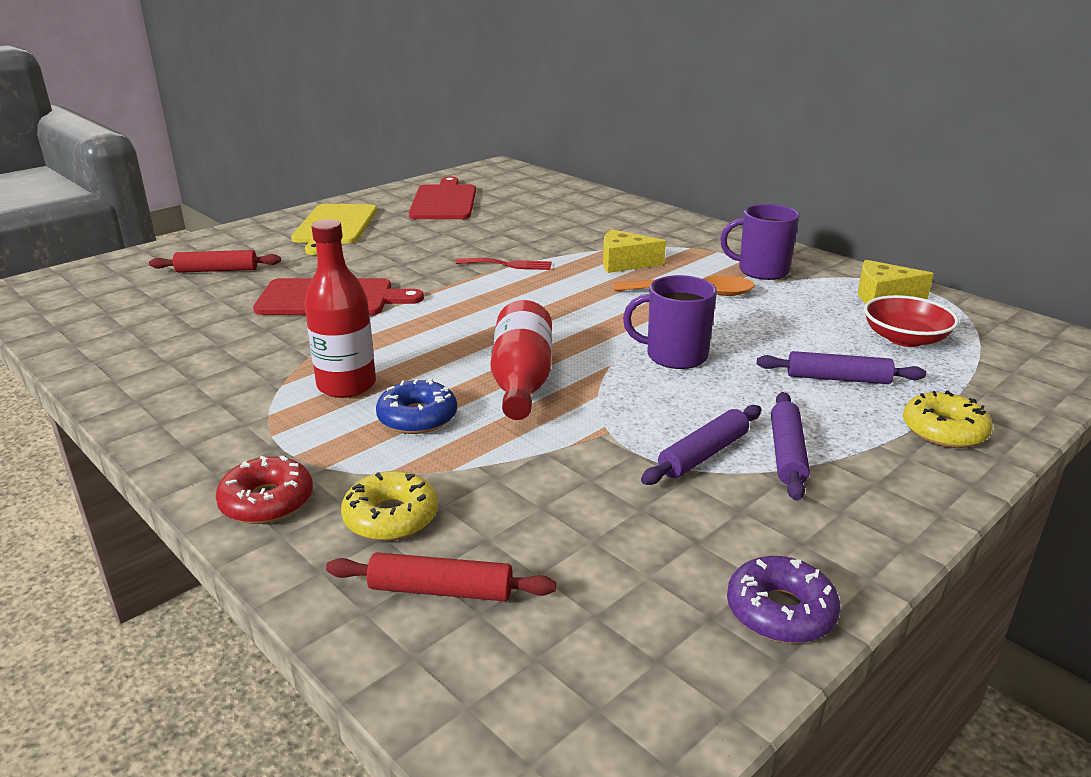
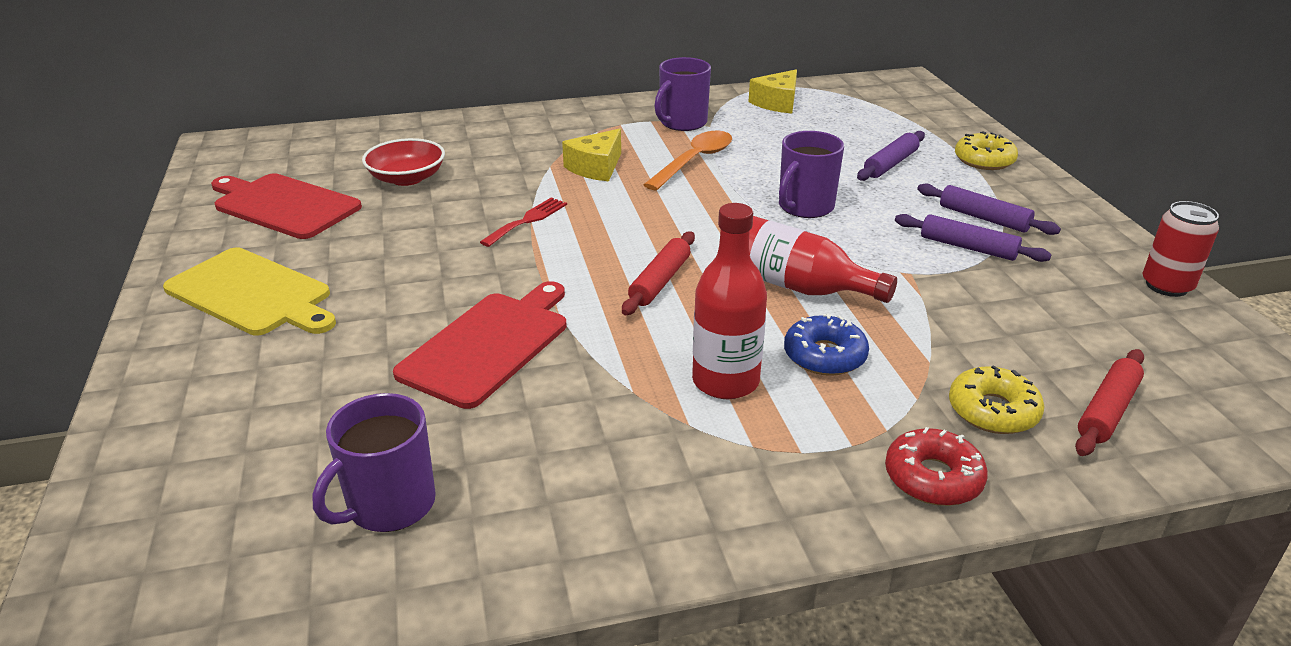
camera: 60 degrees left, 5 degrees up
red rolling pin [149,250,281,273] -> red rolling pin moved to [622,232,695,315]
purple rolling pin [641,405,761,485] -> purple rolling pin turned 45 degrees counterclockwise [895,214,1052,262]
purple donut [727,556,841,643] -> red can [1143,201,1219,297]
red bowl [864,295,959,347] -> red bowl moved to [362,138,445,186]
none -> purple mug [312,393,436,532]

